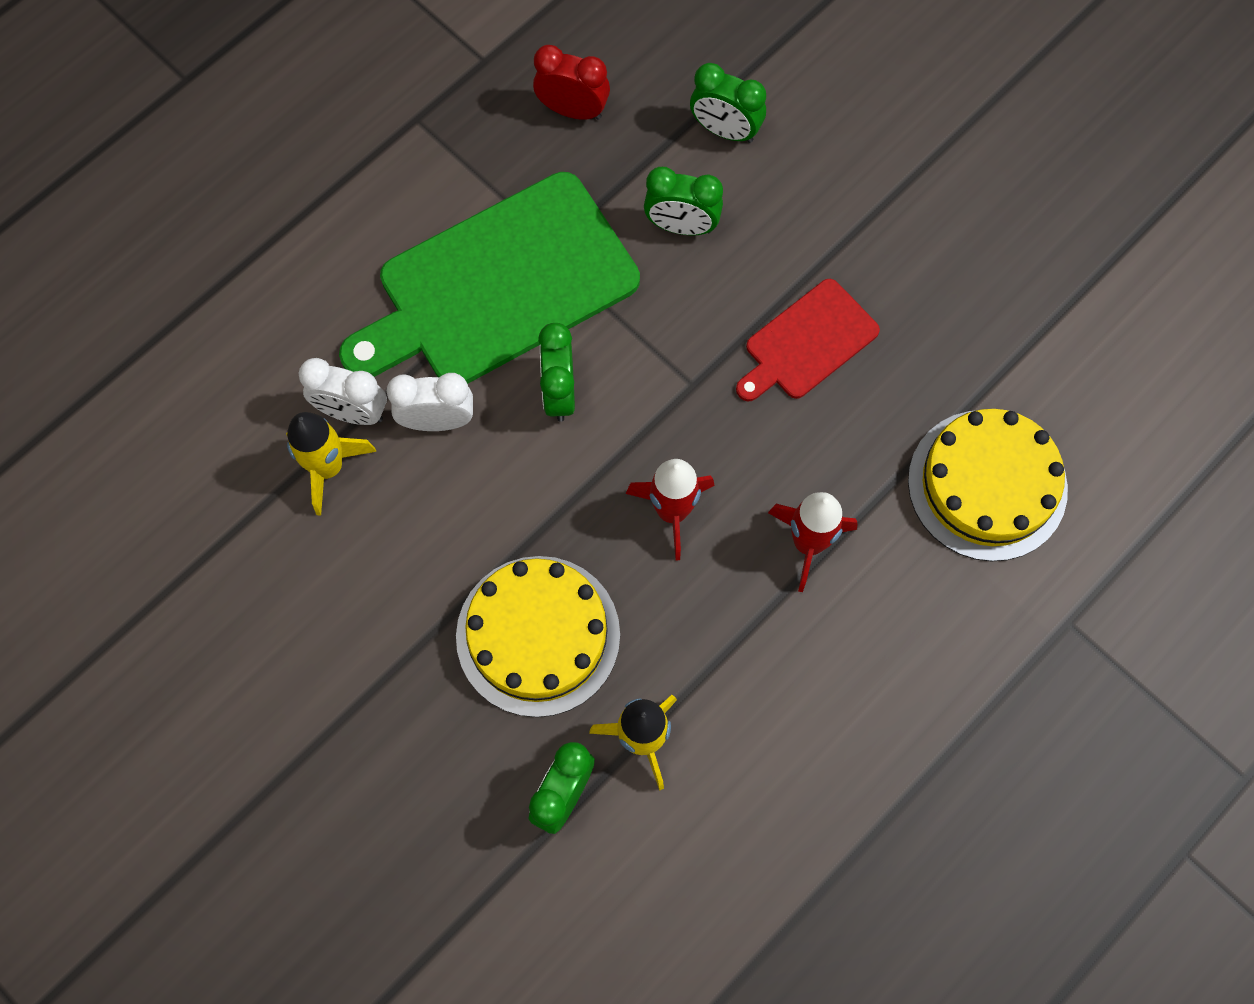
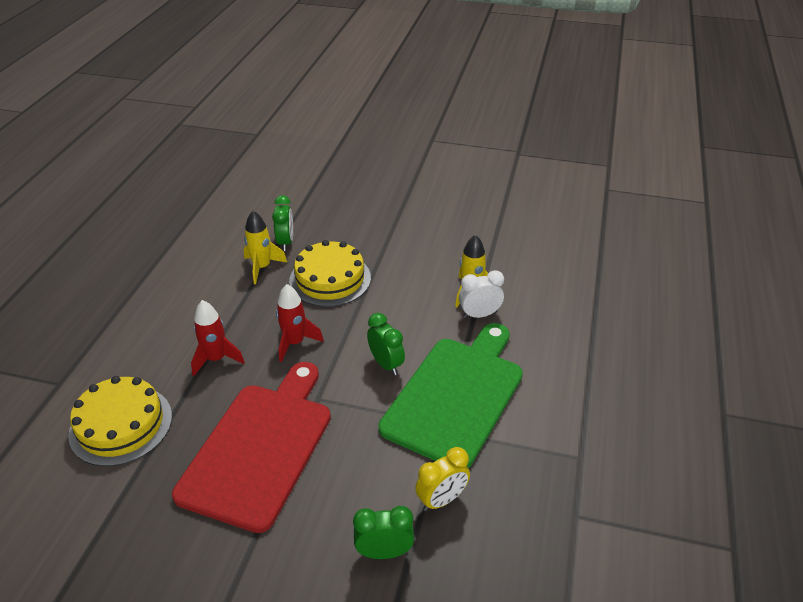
camera: 150 degrees right, 30 degrees down
white clock [387,373,473,431] -> none
red clock [533,45,610,120] -> none
green clock [644,167,723,236] -> none
red cutting board [736,279,880,401] -> red cutting board [172,362,331,533], size x1.95
none -> yellow clock [415,447,470,511]

